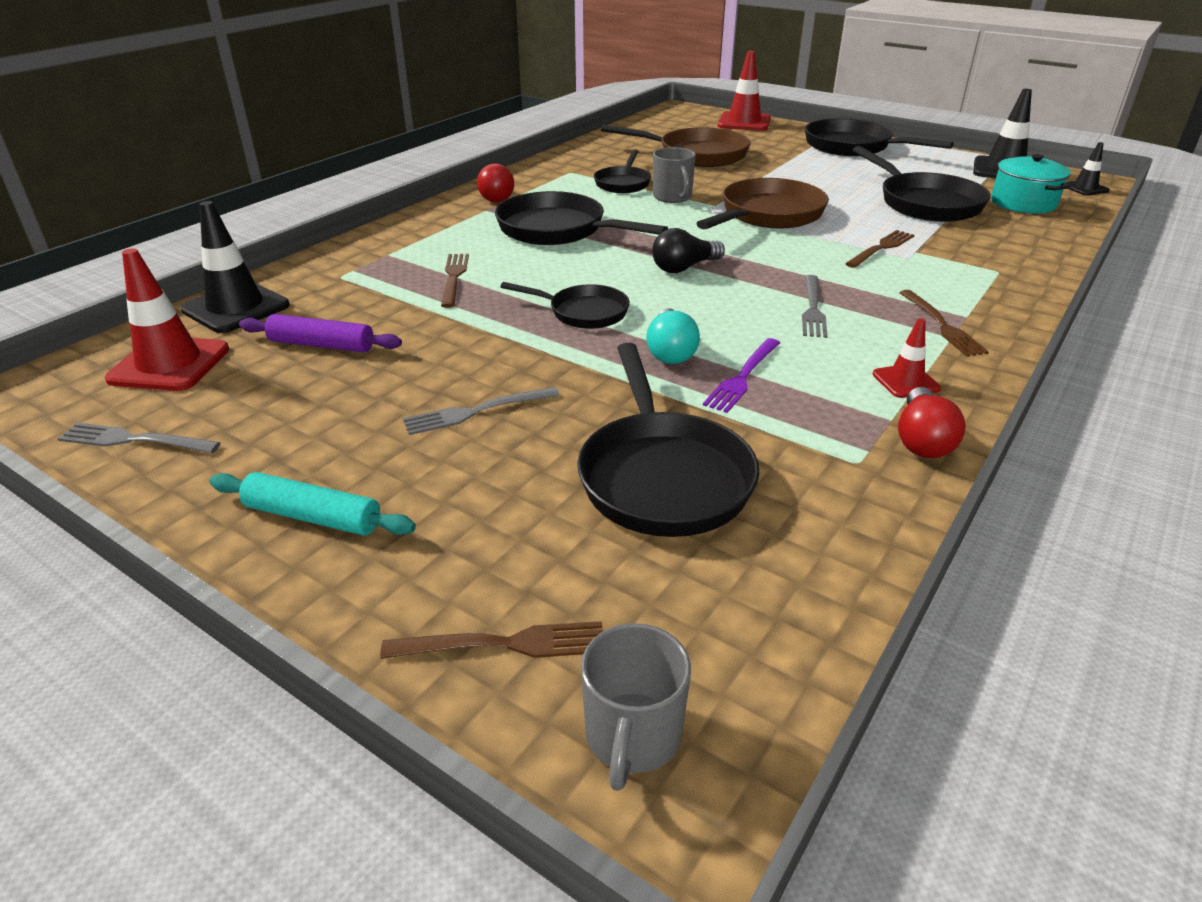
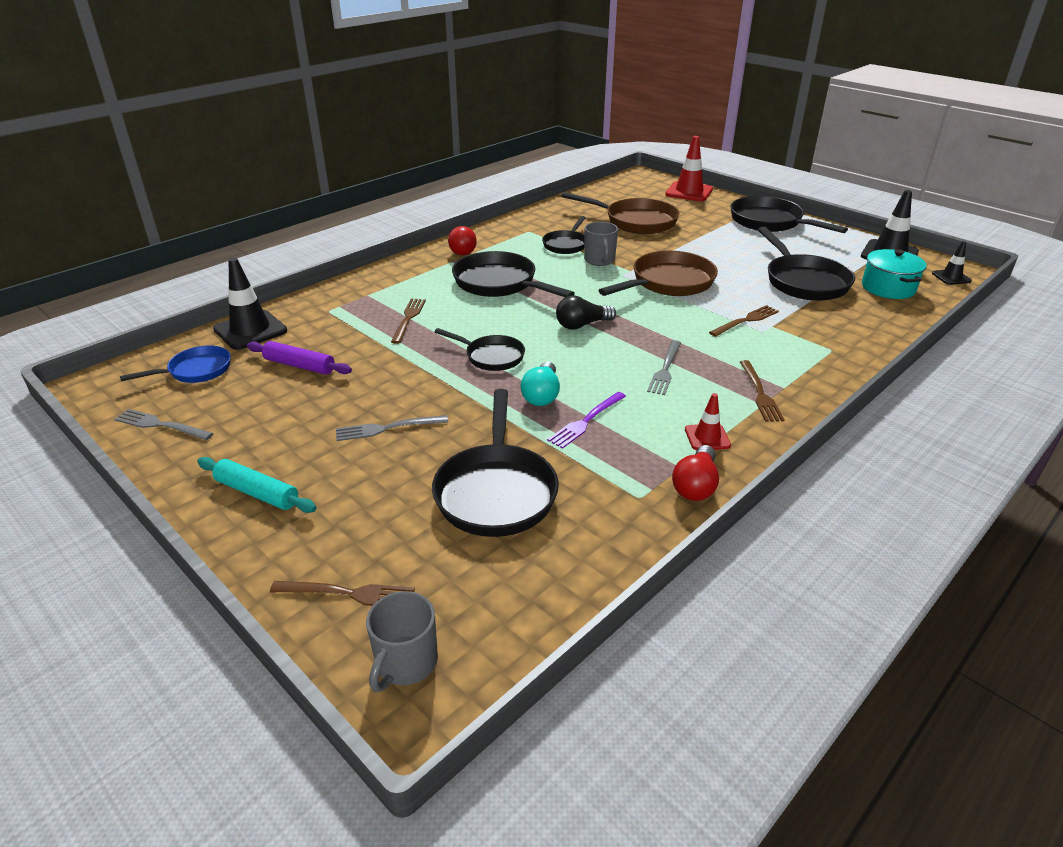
camera: 10 degrees right, 0 degrees up
red traffic cone [105,248,229,391] -> blue pan [120,345,231,383]

